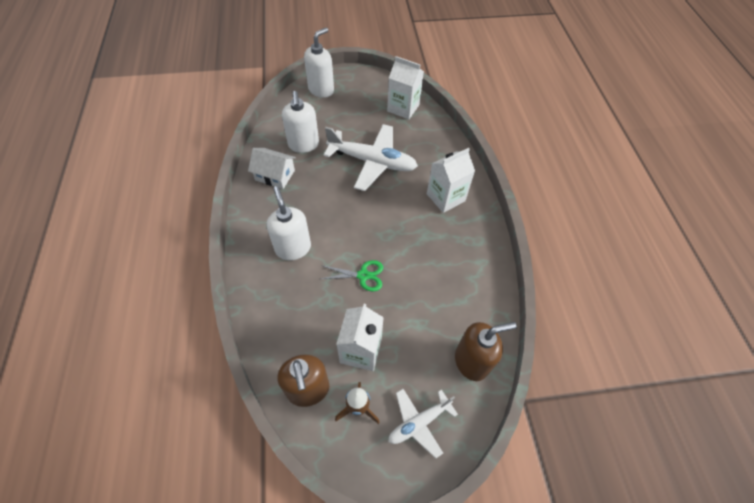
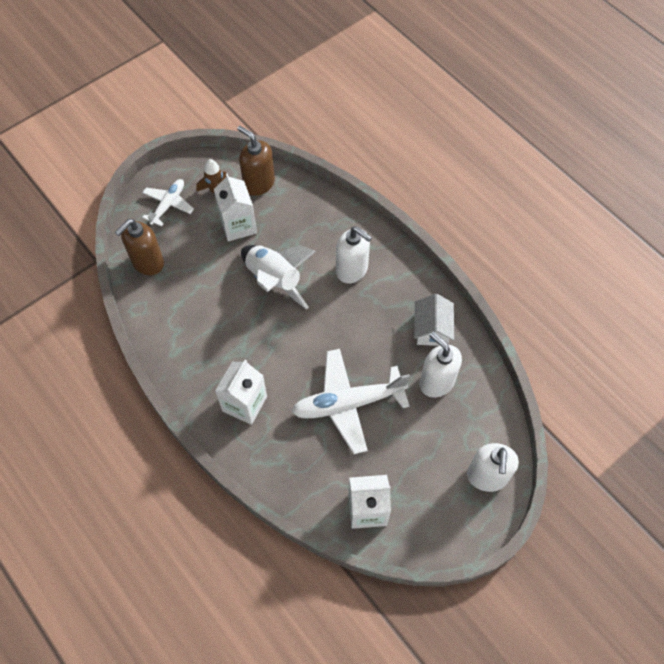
camera: 150 degrees right, 5 degrees up
white house [248,148,296,189] -> white house turned 75 degrees counterclockwise [414,294,454,346]
green scissors [321,260,383,292] -> white rocket [241,245,316,309]

